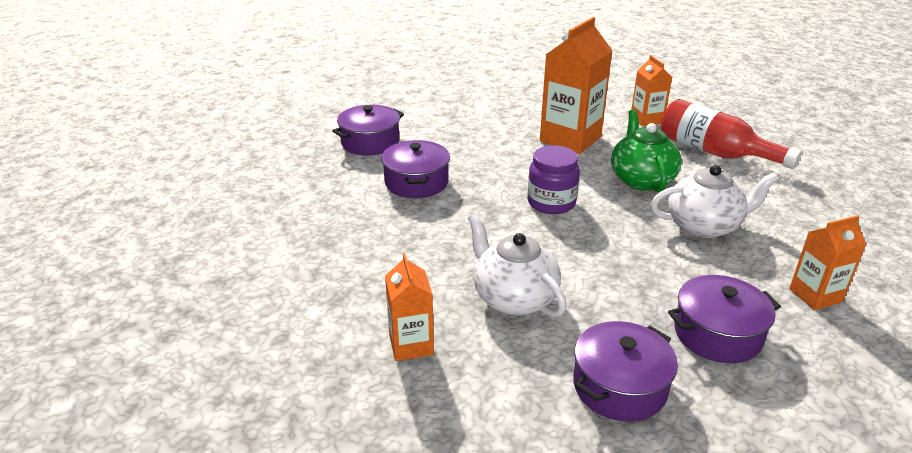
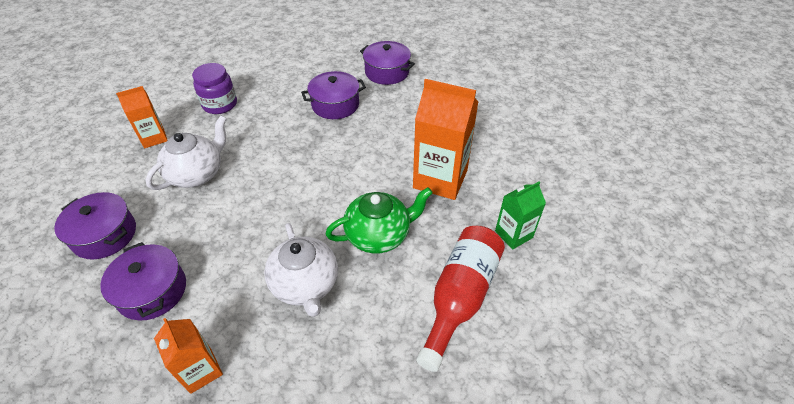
camera: 75 degrees right, 15 degrees up
purple jar [528,145,580,214] -> purple jar moved to [192,63,237,114]
orange carton [631,55,672,126] -> green carton [495,181,546,249]

